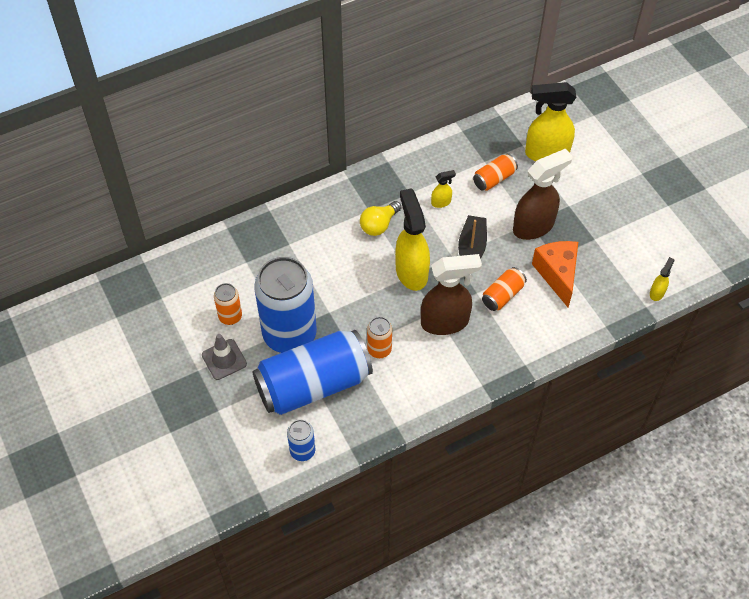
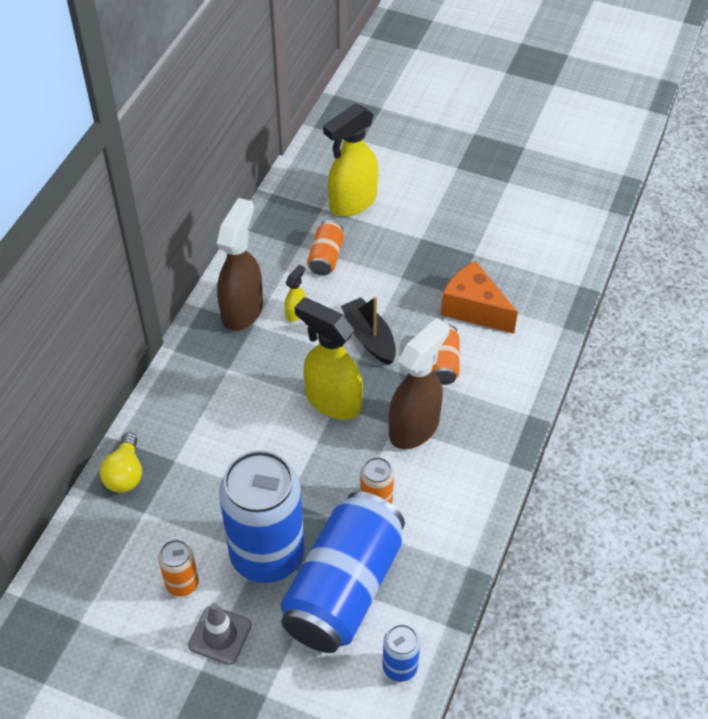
camera: 40 degrees left, 5 degrees down
yellow light bulb [360,201,401,236] -> yellow light bulb moved to [100,433,142,493]
brown spray bottle [513,149,573,240] -> brown spray bottle moved to [217,198,263,331]
yellow spray bottle [650,257,675,301] -> none

